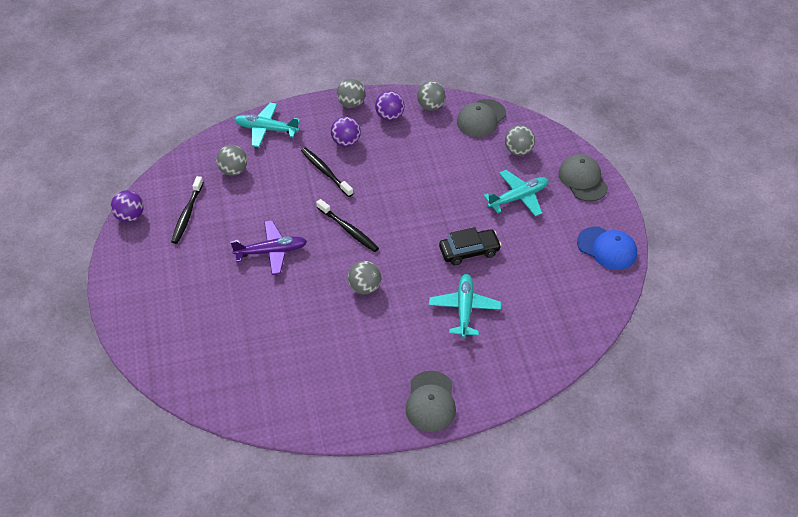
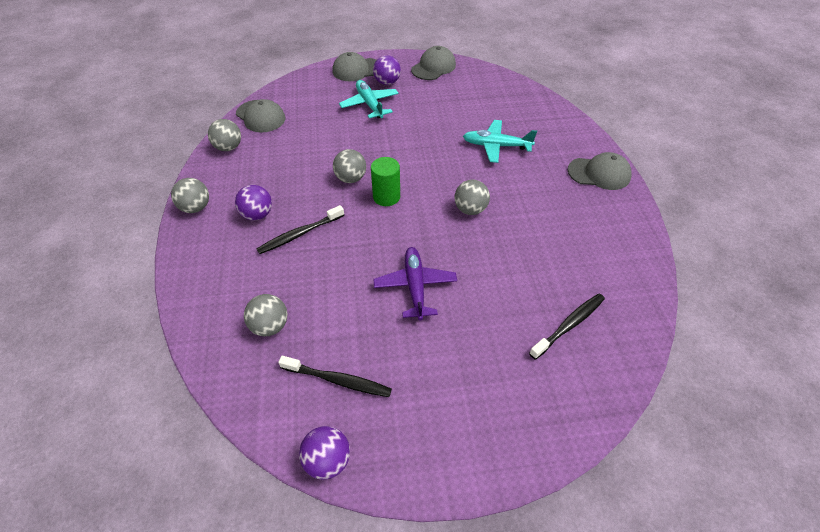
camera: 85 degrees left, 0 degrees up
turquoise plane [234,103,300,147] -> none
black toothbrush [316,199,379,252] -> black toothbrush moved to [529,294,605,360]
purple ball [375,91,405,121] -> purple ball moved to [373,55,401,85]
black car [439,227,501,265] -> none
grey ball [505,125,535,156] -> grey ball moved to [333,149,366,183]
blue cap [577,226,637,270] -> grey cap [411,46,456,80]
none -> green cylinder [371,157,400,206]

